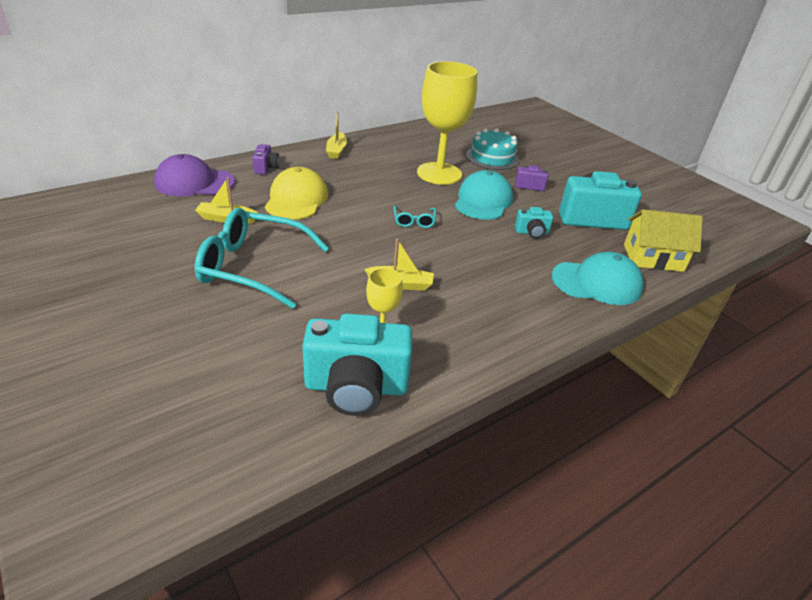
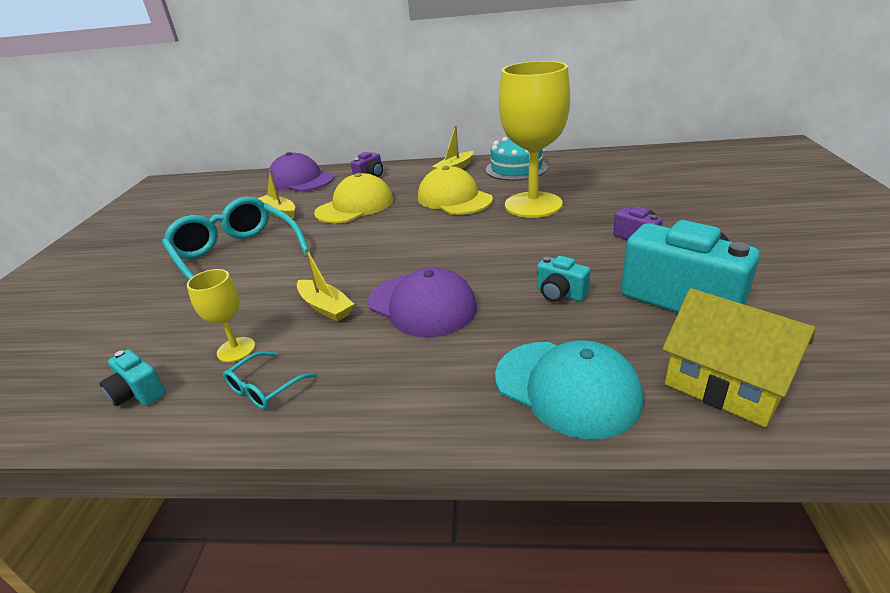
camera: 45 degrees right, 5 degrees down
turquoise camera [302,313,412,416] -> turquoise camera [99,349,166,406], size x0.48
turquoise glasses [394,206,436,228] -> turquoise glasses moved to [223,351,317,409]
turquoise cap [455,170,513,220] -> none
turquoise cake [466,128,519,170] -> turquoise cake moved to [486,137,548,181]
none -> purple cap [368,267,477,337]
none -> yellow cap [418,166,493,215]

